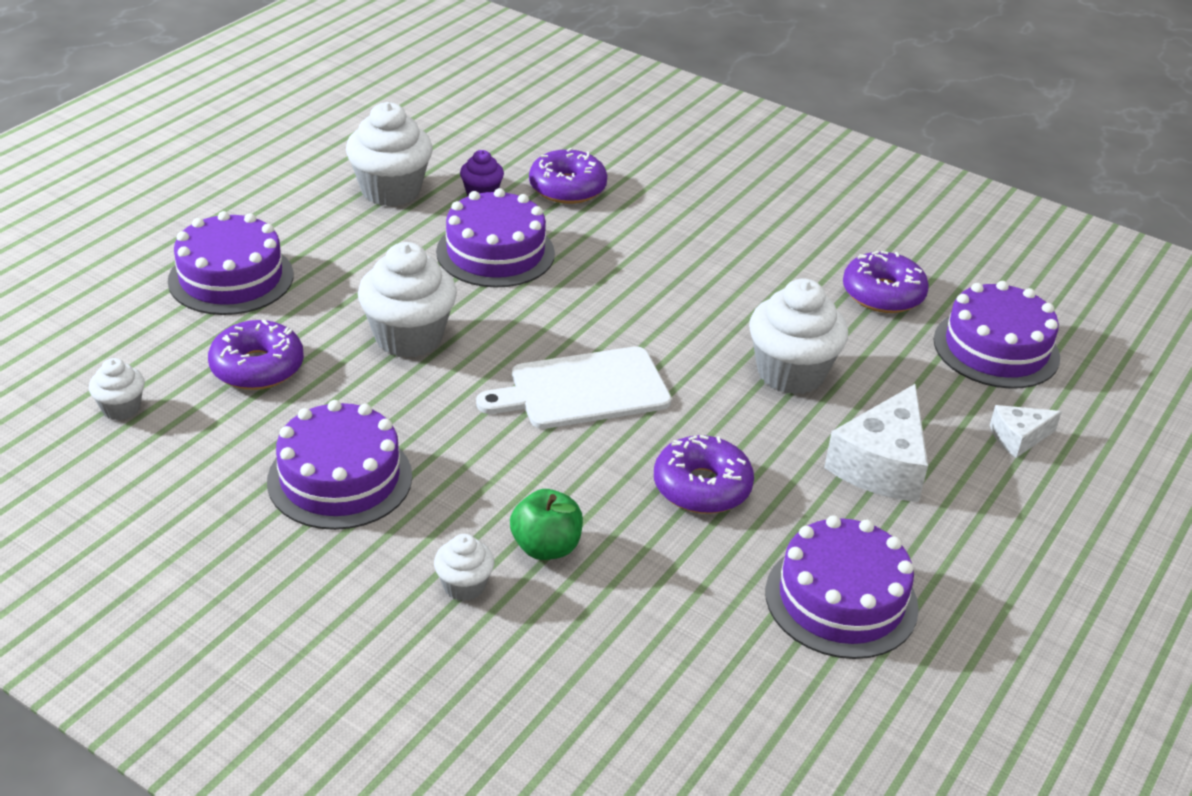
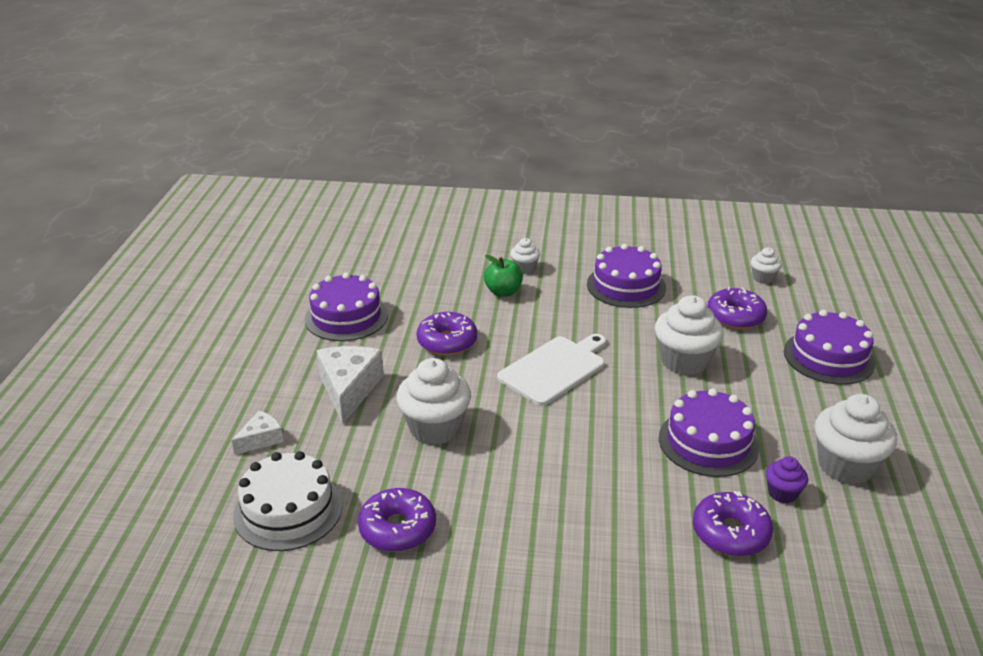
camera: 155 degrees right, 5 degrees down
purple cake [934,281,1060,389] -> white cake [233,451,343,551]

